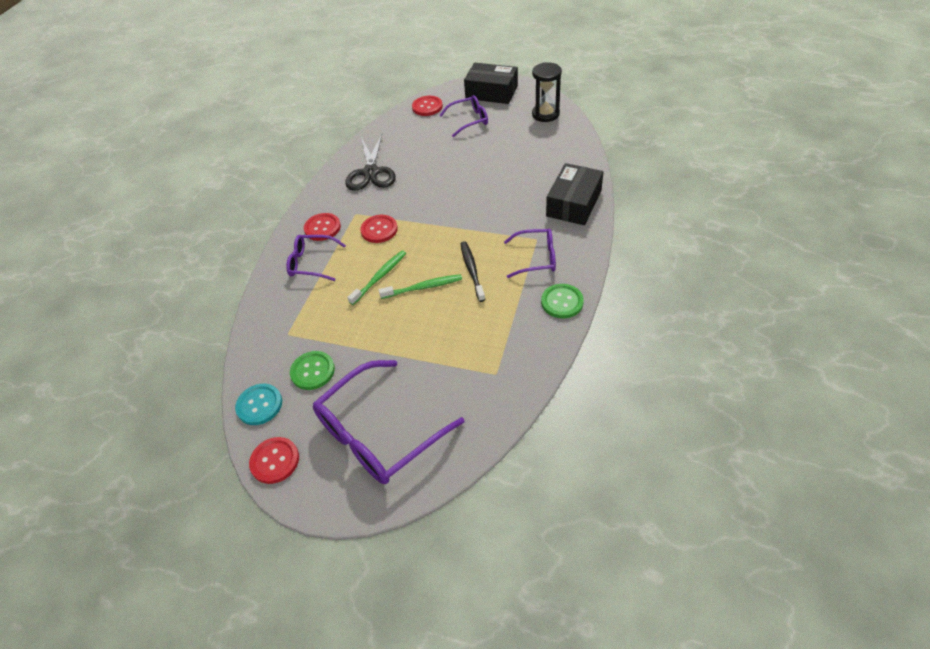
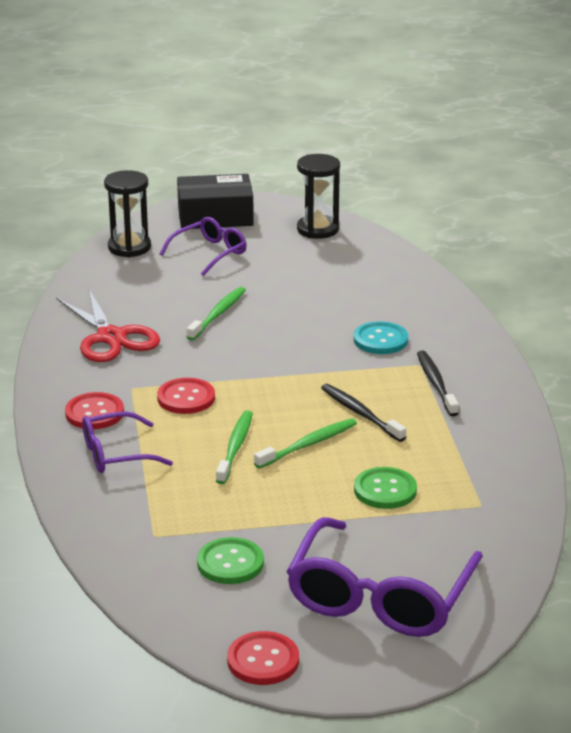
camera: 30 degrees left, 20 degrees down
turquoise button [235,384,282,425] -> turquoise button moved to [354,321,408,354]
black scissors [345,135,396,191] -> red scissors [56,289,160,362]
red button [412,96,443,116] -> black hourglass [104,170,151,257]
purple glasses [504,229,556,278] -> black toothbrush [417,350,459,416]
green button [541,284,584,318] -> green button moved to [354,467,417,509]
black box [546,163,604,225] -> none
none -> green toothbrush [187,287,246,341]

